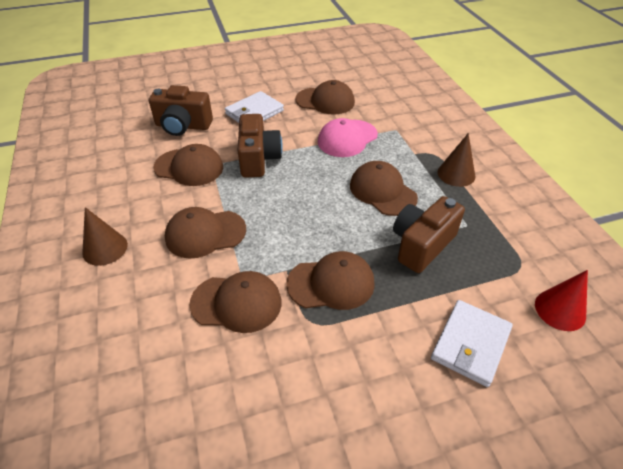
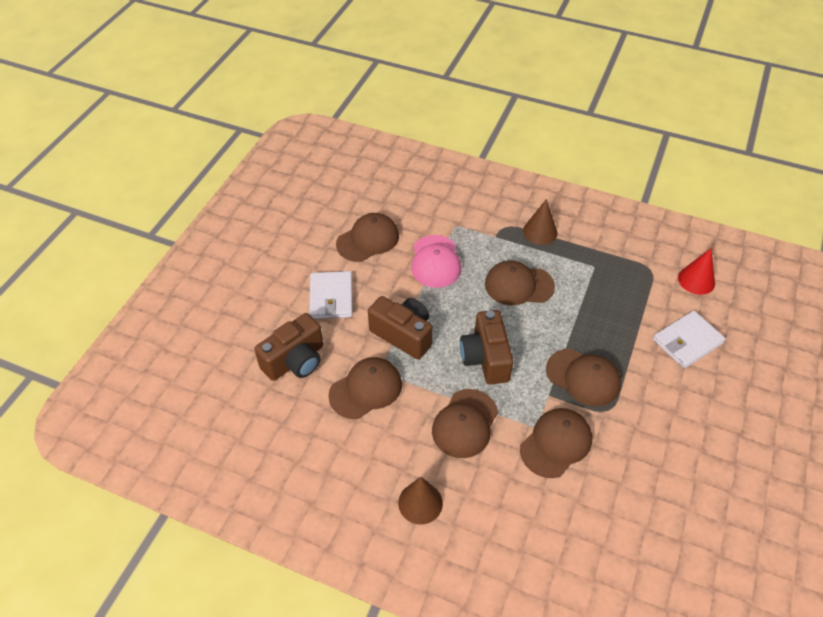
camera: 50 degrees left, 5 degrees up
brown cap [286,251,375,310] -> brown cap turned 90 degrees clockwise [546,349,621,406]
brown camera [393,196,465,273] -> brown camera moved to [460,310,514,384]
white wallet [431,300,513,387] -> white wallet turned 75 degrees clockwise [653,310,726,369]

